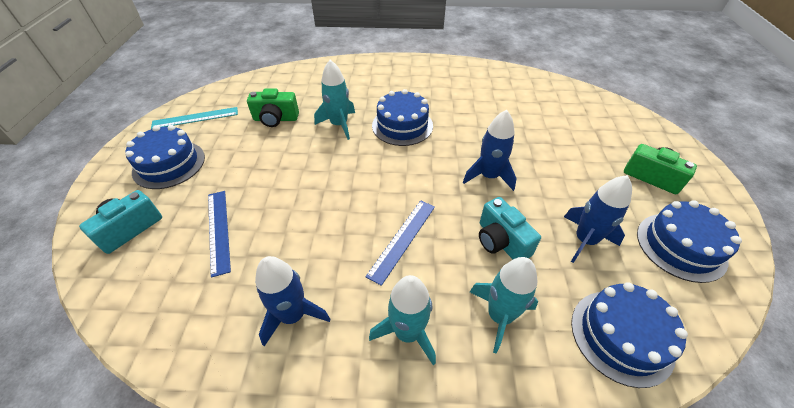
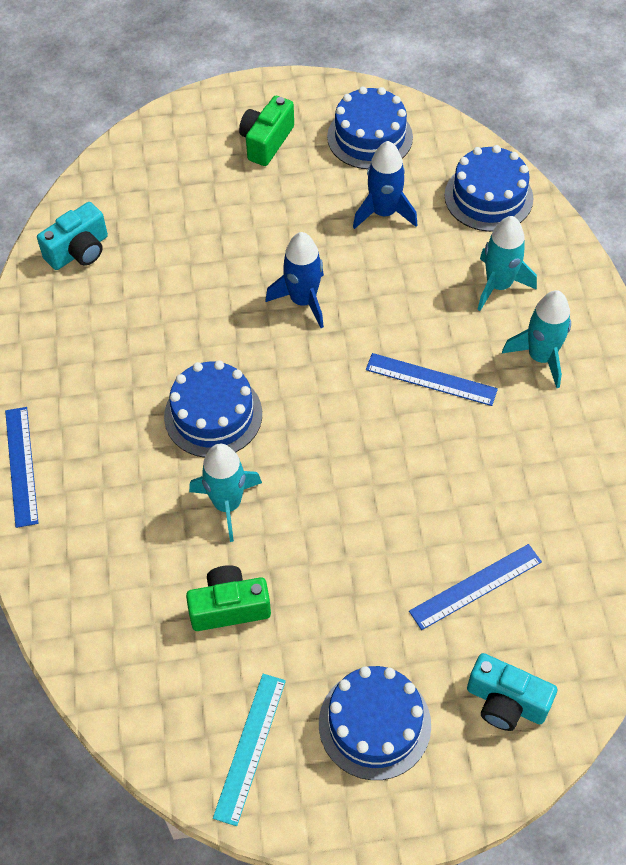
camera: 100 degrees left, 10 degrees up
turquoise ruler [151,107,238,129] -> turquoise ruler turned 45 degrees clockwise [213,674,286,826]
green camera [247,88,299,127] -> green camera turned 90 degrees counterclockwise [186,565,271,631]
blue rocket [255,256,330,346] -> none
turquoise camera [479,197,541,259] -> turquoise camera moved to [37,202,108,270]
none -> blue ruler [5,407,38,528]

